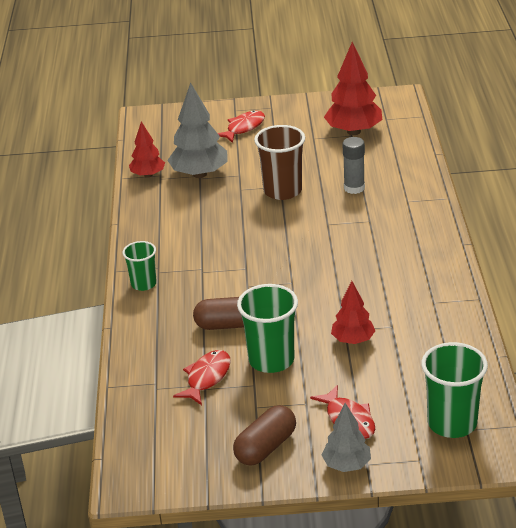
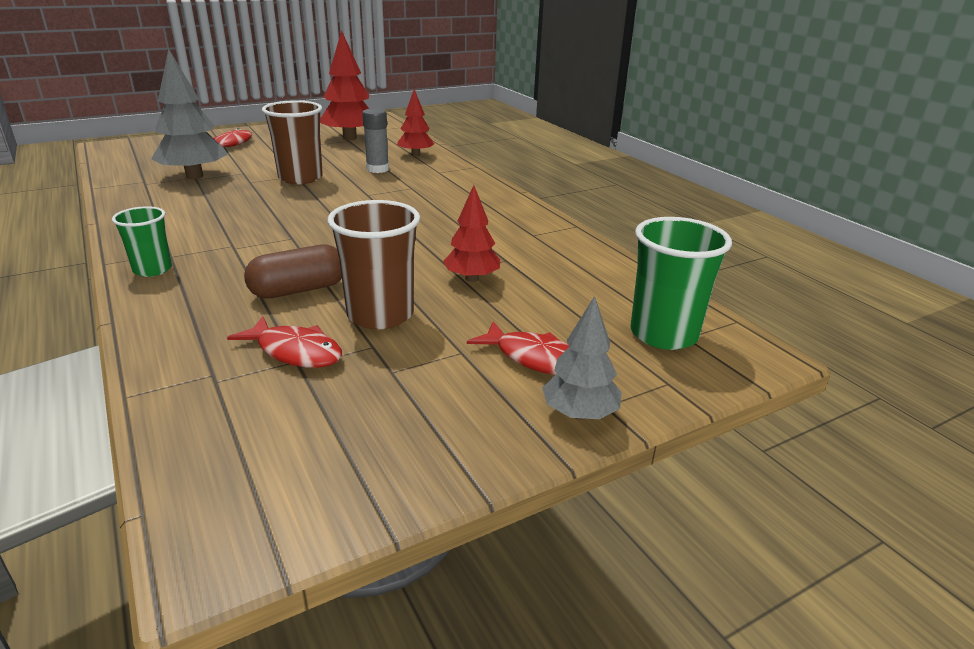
camera: 30 degrees left, 5 degrees down
red tree [129,122,165,178] -> red tree moved to [397,89,434,156]
red fish [173,350,231,405] -> red fish turned 120 degrees clockwise [227,316,342,368]
brown capsule [233,405,296,465] -> none
green cup [237,284,298,373] -> brown cup [328,200,420,329]

